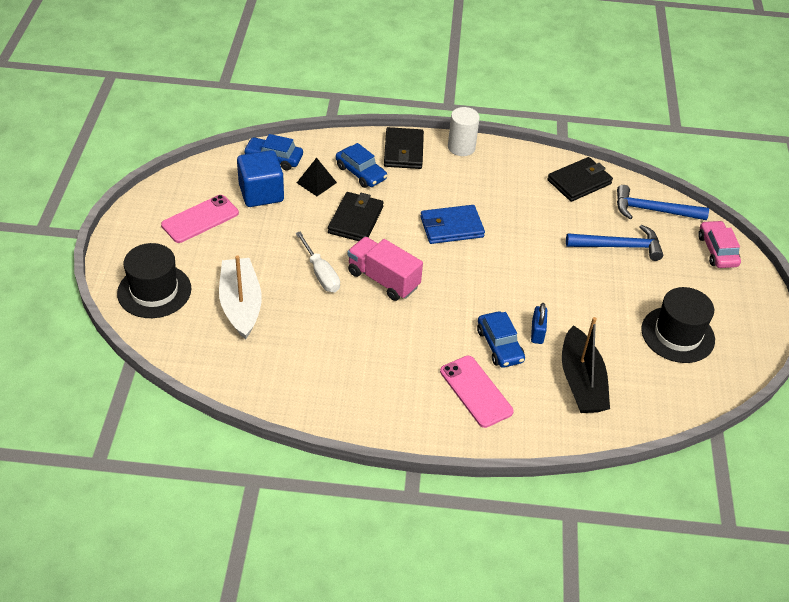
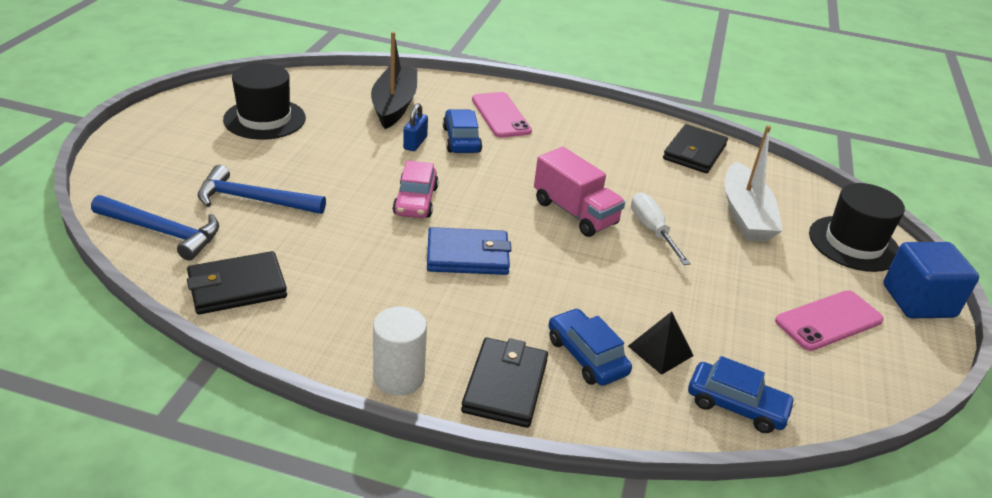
camera: 170 degrees left, 10 degrees down
blue cube [237,150,284,207] -> blue cube moved to [883,242,979,318]
black wallet [328,192,384,241] -> black wallet moved to [663,124,728,173]
pink car [698,220,741,268] -> pink car moved to [393,161,439,218]

